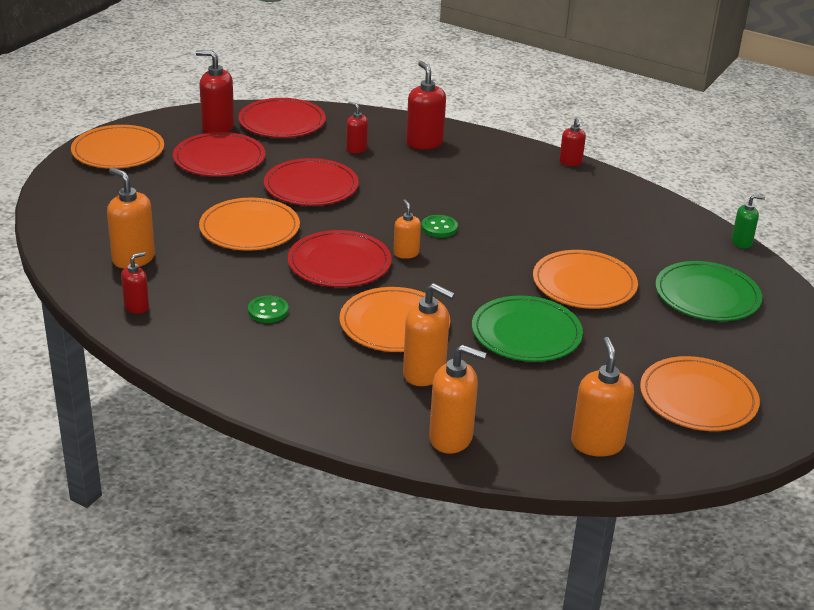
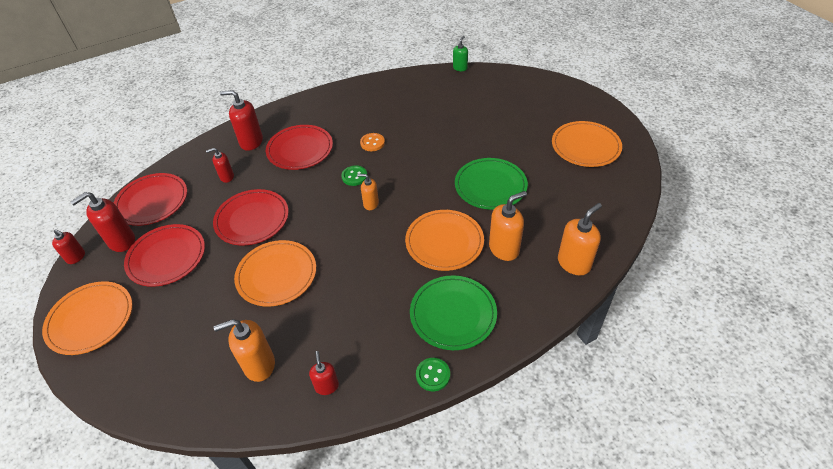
camera: 55 degrees left, 15 degrees up
green button [248,296,288,323] -> green button moved to [416,358,450,391]
red plate [288,230,392,287] -> red plate moved to [266,125,333,170]
orange plate [533,250,638,309] -> none
red soap dispenser [559,118,586,166] -> red soap dispenser moved to [52,229,85,264]
orange soap dispenser [571,337,634,457] -> none
green plate [655,261,762,321] -> green plate moved to [410,275,497,350]
none -> orange button [360,133,385,151]

